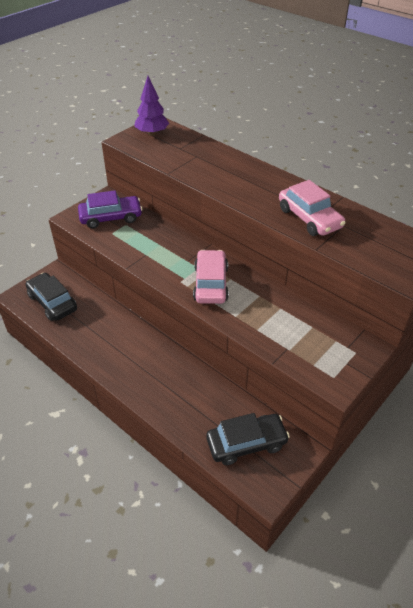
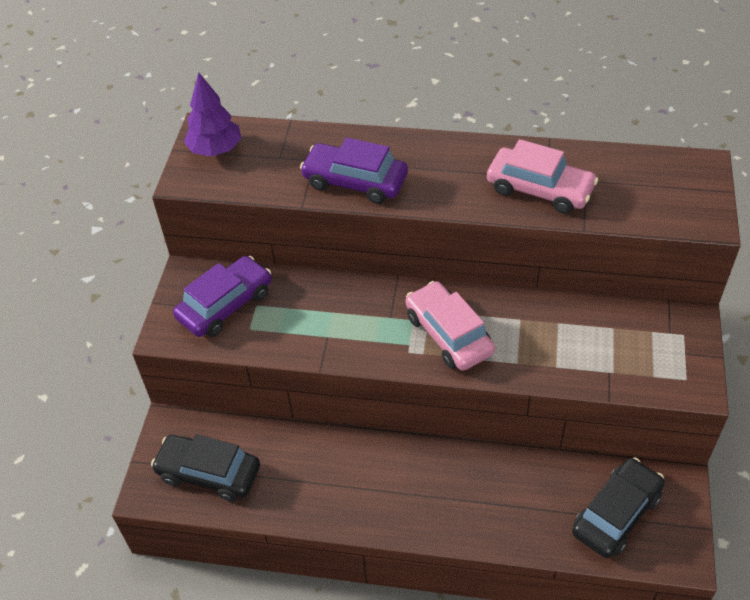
camera: 30 degrees left, 5 degrees up
none -> purple car [300,137,408,204]

